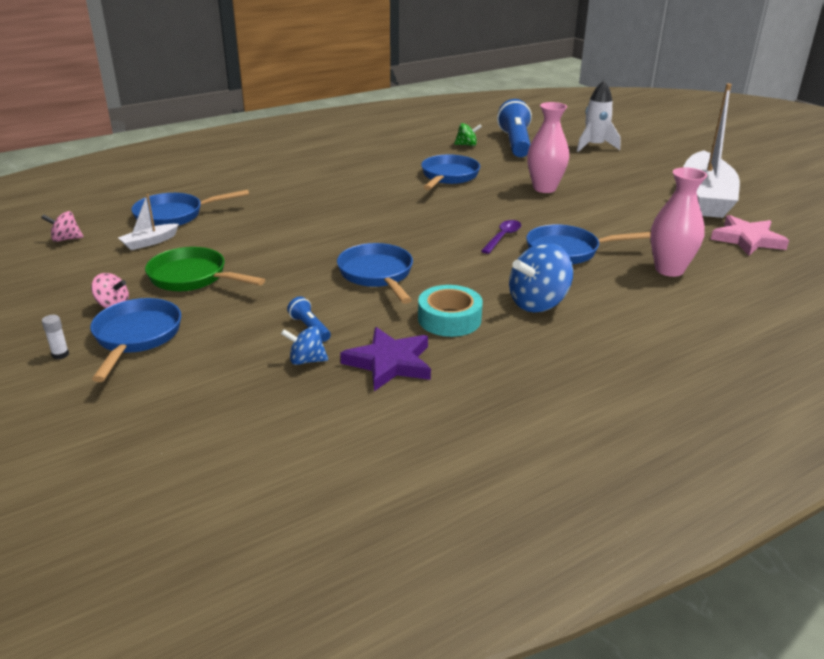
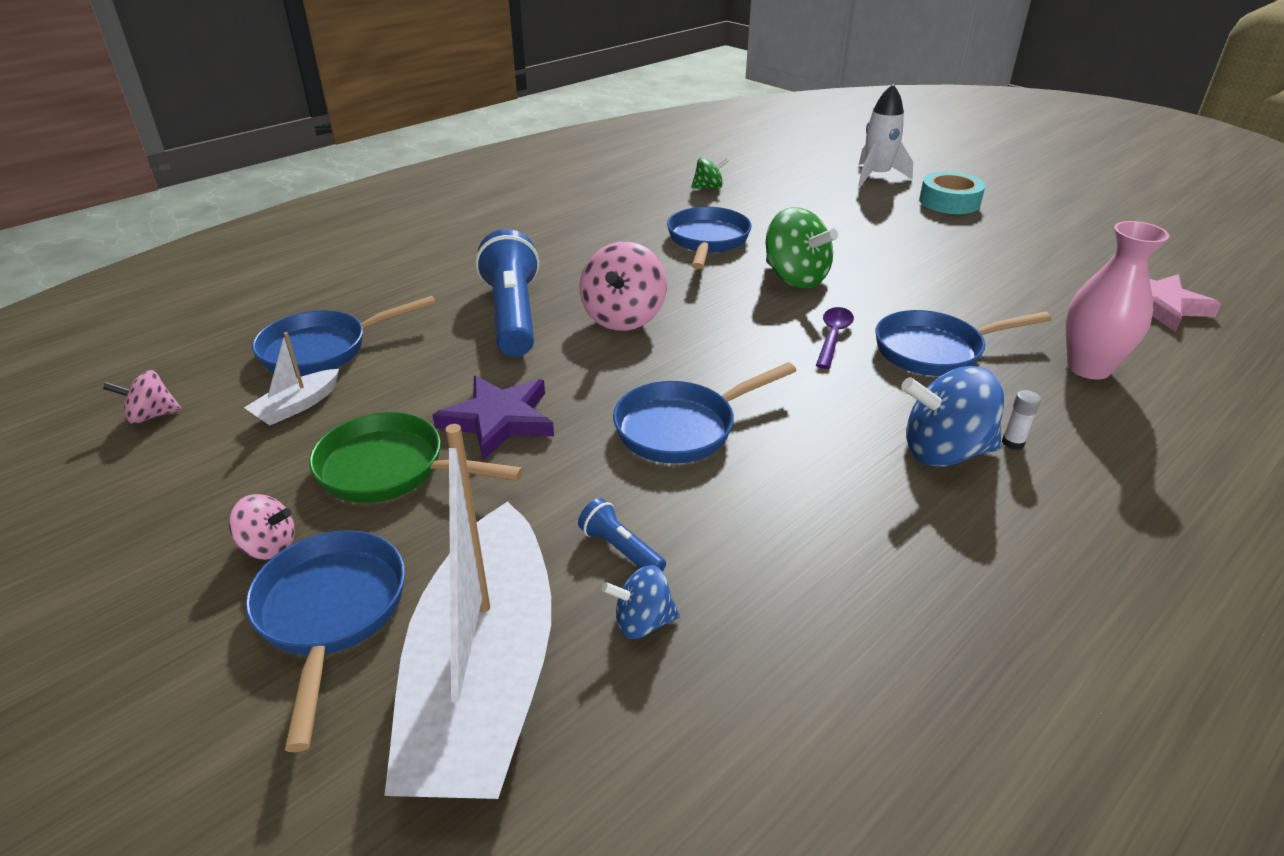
camera: 10 degrees left, 5 degrees up
white glue stick [42,315,69,360] -> white glue stick moved to [1002,390,1041,450]
blue pan [337,243,413,304] -> blue pan turned 90 degrees counterclockwise [613,362,797,464]
purple star [340,327,431,391] -> purple star moved to [432,376,554,460]
turquoise tape [418,285,483,337] -> turquoise tape moved to [919,172,985,214]
blue flashlight [497,99,532,157] -> blue flashlight moved to [475,229,540,357]
blue spinning top [509,243,573,312] -> blue spinning top turned 45 degrees clockwise [901,366,1004,467]
pink vase [527,102,569,193] -> none
white boat [684,84,740,218] -> white boat moved to [384,424,551,799]
none -> pink spinning top [580,241,667,331]
none -> green spinning top [766,207,838,288]

